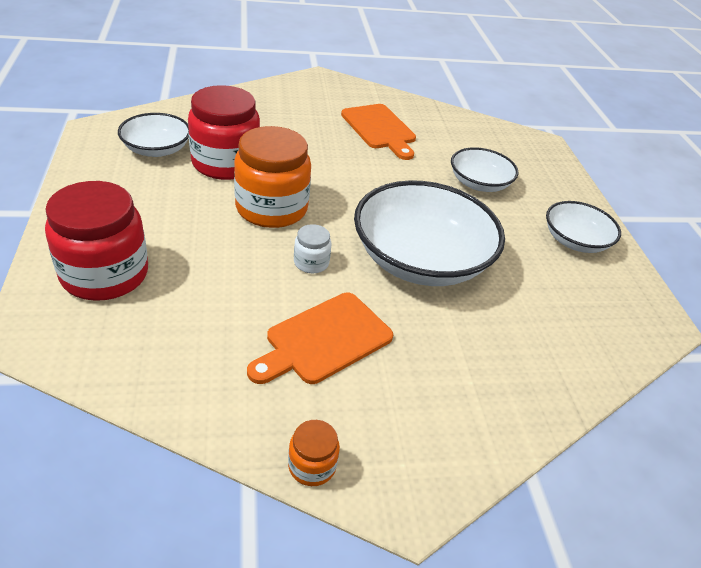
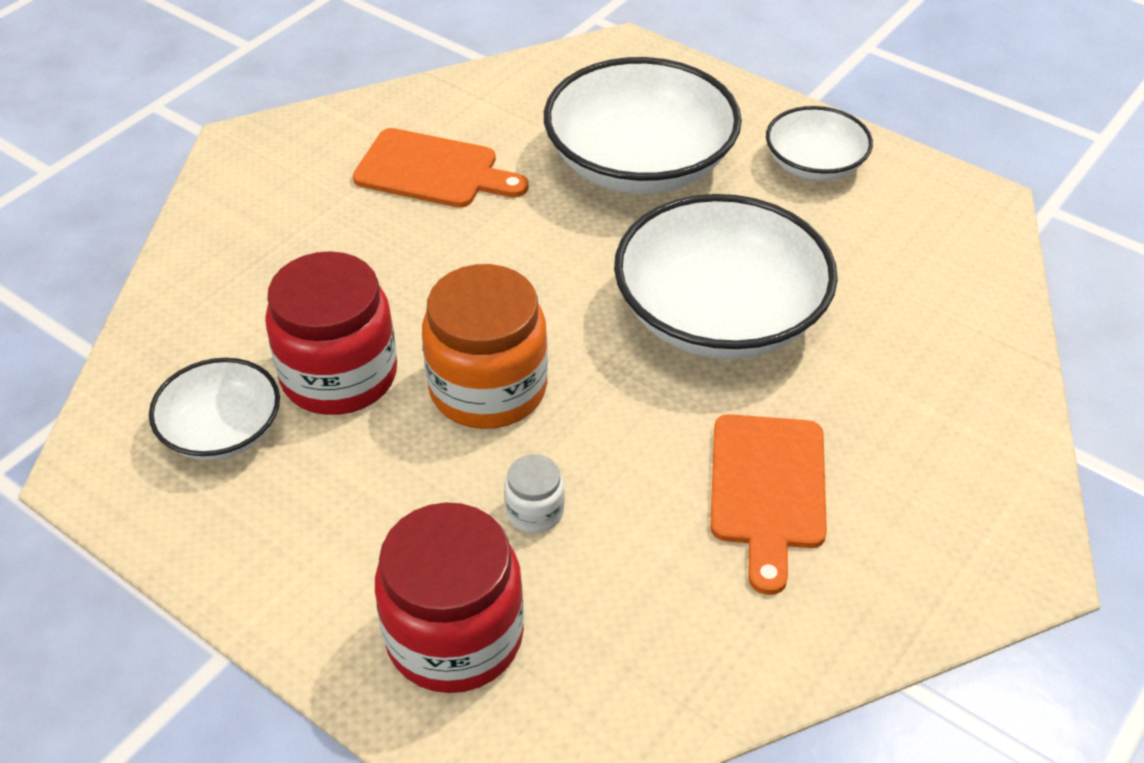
camera: 40 degrees left, 5 degrees up
orange jar [288,420,340,486] -> none
white jar [294,224,331,273] -> white jar moved to [504,454,565,533]
white bowl [451,147,518,192] -> white bowl [544,57,742,194], size x1.83

